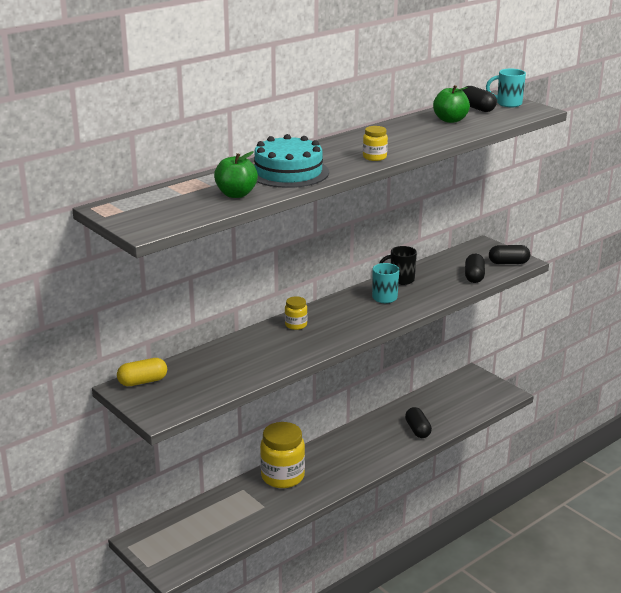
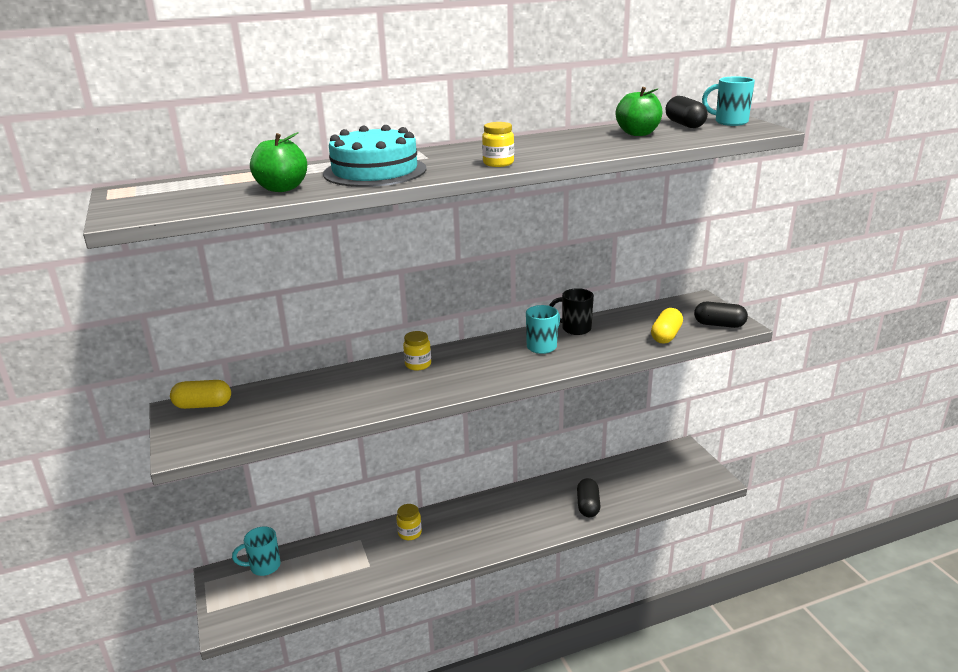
camera: 20 degrees right, 0 degrees up
yellow jar [260,422,305,488] -> yellow jar [396,504,422,540], size x0.48
black capsule [465,254,485,283] -> yellow capsule [651,308,683,343]
none -> turquoise mug [232,527,281,576]

